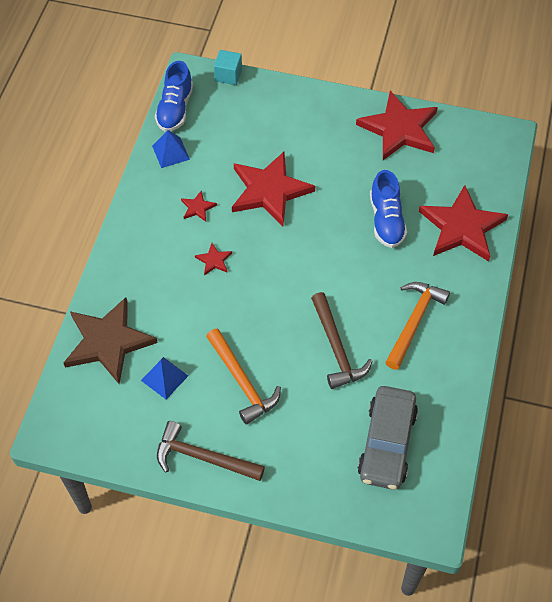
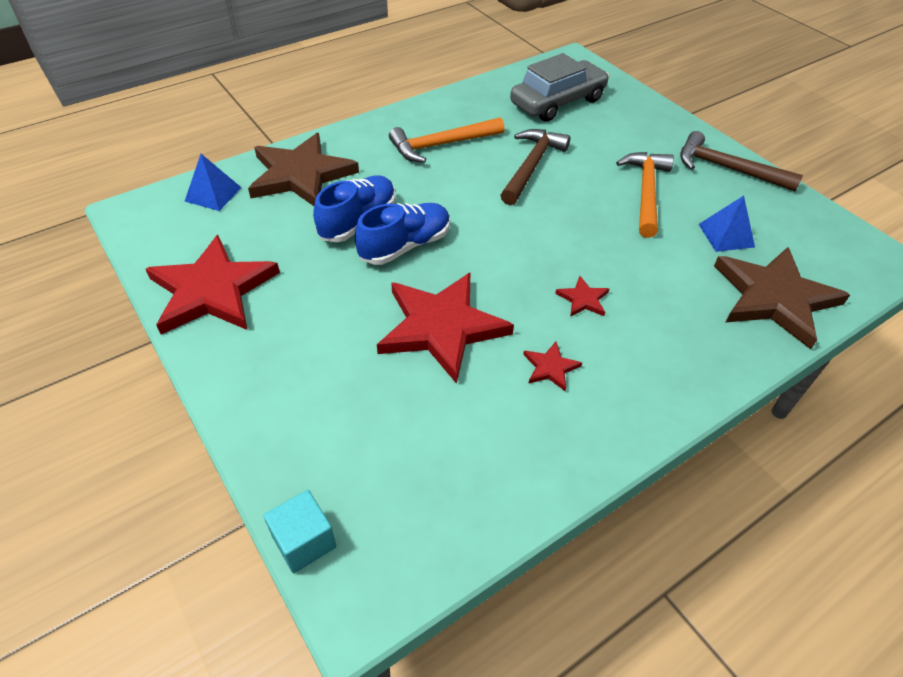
camera: 140 degrees left, 10 degrees down
blue pyramid [152,130,190,168] -> blue pyramid moved to [184,154,242,211]
blue shoe [155,61,193,132] -> blue shoe moved to [355,203,450,265]
brown hammer [157,421,265,481] -> brown hammer turned 150 degrees clockwise [680,131,803,191]
red star [419,185,508,261] -> brown star [248,133,359,206]

